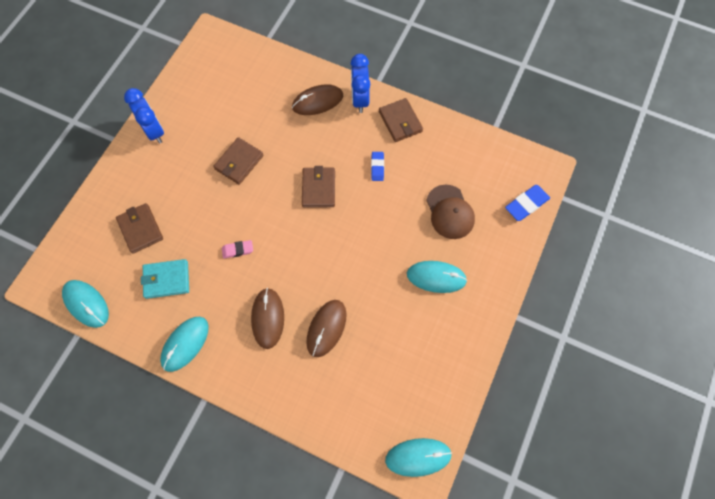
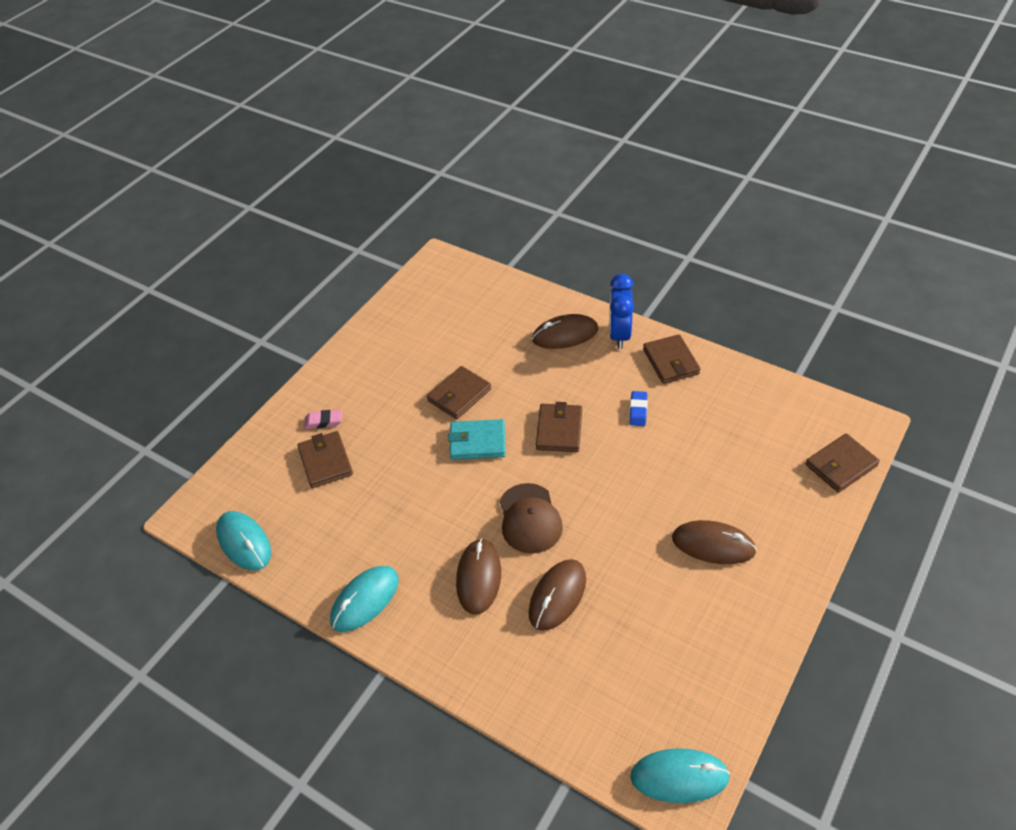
camera: 10 degrees right, 20 degrees down
blue clock [124,88,164,144] -> none
turquoise wallet [141,259,189,299] -> turquoise wallet moved to [448,419,506,460]
pink eraser [222,240,253,259] -> pink eraser moved to [304,410,342,429]
turquoise mouse [407,261,467,293] -> brown mouse [672,520,757,564]
brown cap [426,185,475,239] -> brown cap moved to [500,483,563,554]
blue eraser [505,185,550,221] -> brown wallet [806,433,880,493]

